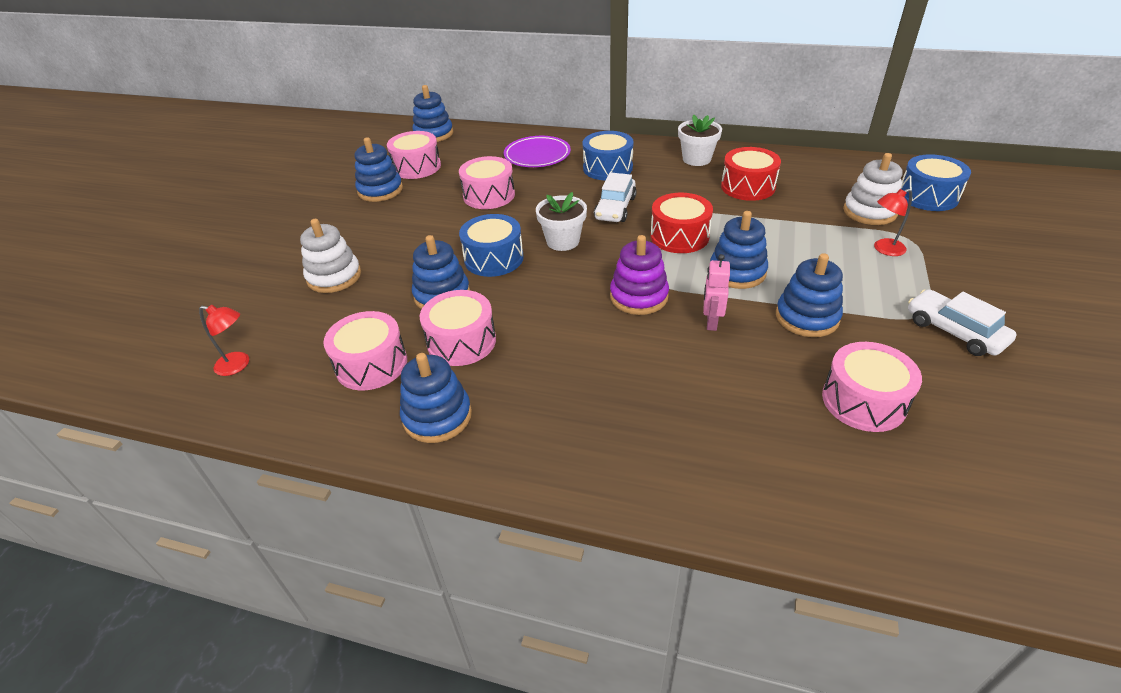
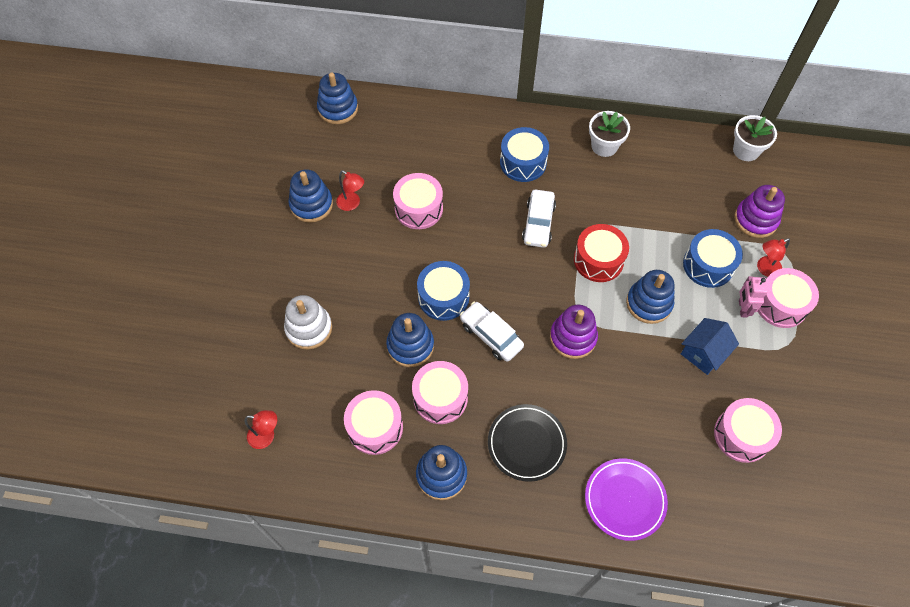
camera: 10 degrees left, 20 degrees up
pink drum [387,131,441,179] -> pink drum moved to [758,268,819,328]
purple plate [504,136,571,167] -> purple plate moved to [585,458,668,541]
white flower pot [536,192,587,251] -> white flower pot moved to [733,115,777,161]
pink robot [703,254,730,331] -> pink robot moved to [739,276,768,318]
red drum [721,147,781,201] -> none
blue stacking toy [776,253,843,337] -> blue house [681,318,739,375]
white stacking toy [843,153,903,225] -> purple stacking toy [734,185,785,238]
blue drum [901,154,971,211] -> blue drum moved to [683,229,743,288]
white car [908,289,1016,356] -> white car moved to [460,302,524,362]
none -> red lamp [336,170,364,211]
none -> black plate [488,404,567,482]

